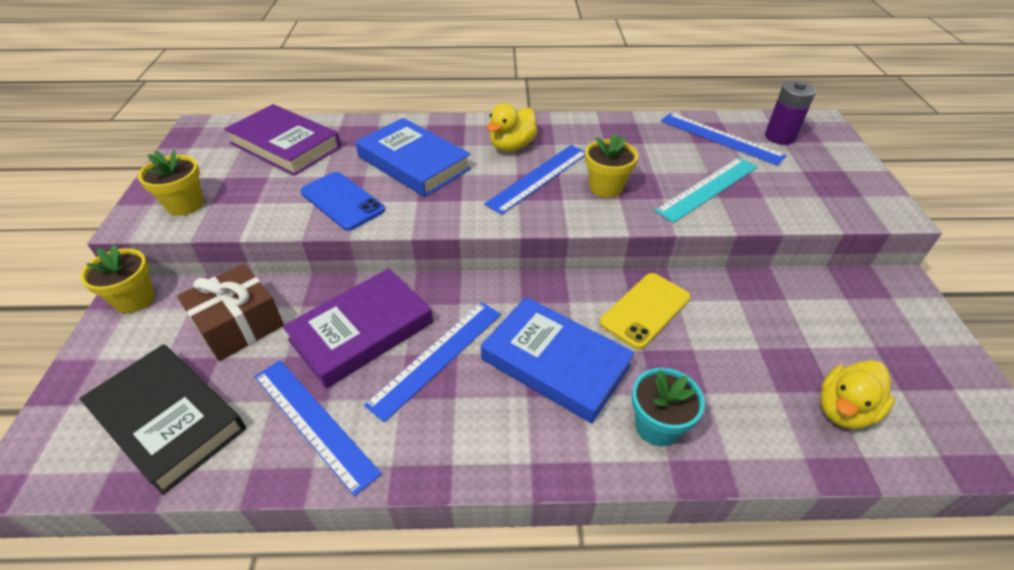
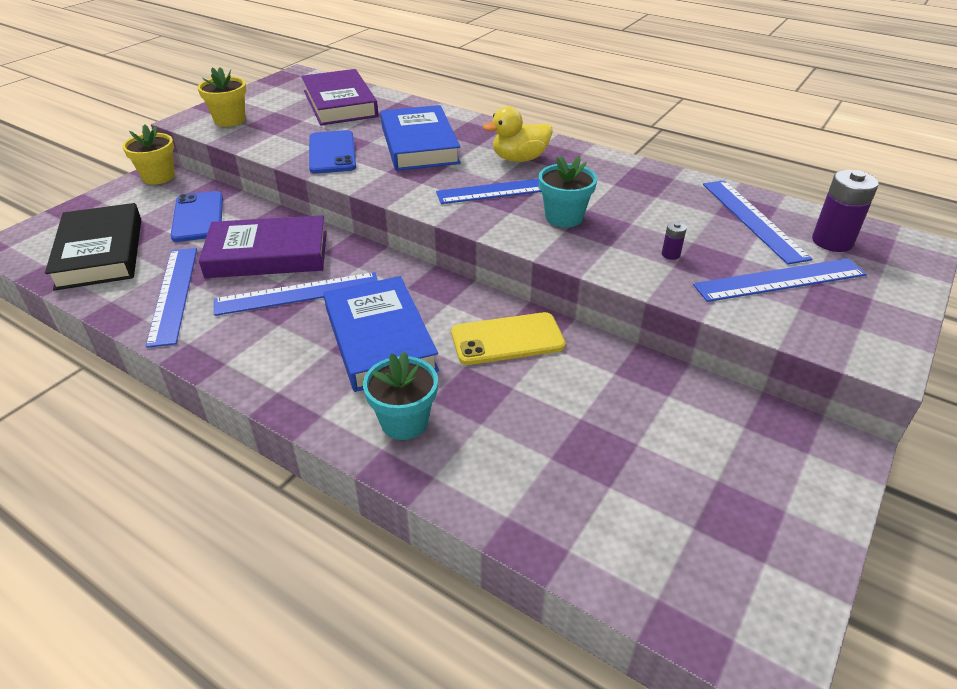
camera: 35 degrees right, 5 degrees down
brown gift [177,264,284,361] -> blue phone [171,191,223,242]
yellow flower pot [585,133,638,198] -> turquoise flower pot [539,156,597,228]
turquoise ruler [655,157,757,223] -> purple battery [662,222,687,260]
yellow duck [820,360,895,429] -> none
none -> blue ruler [693,258,866,302]

